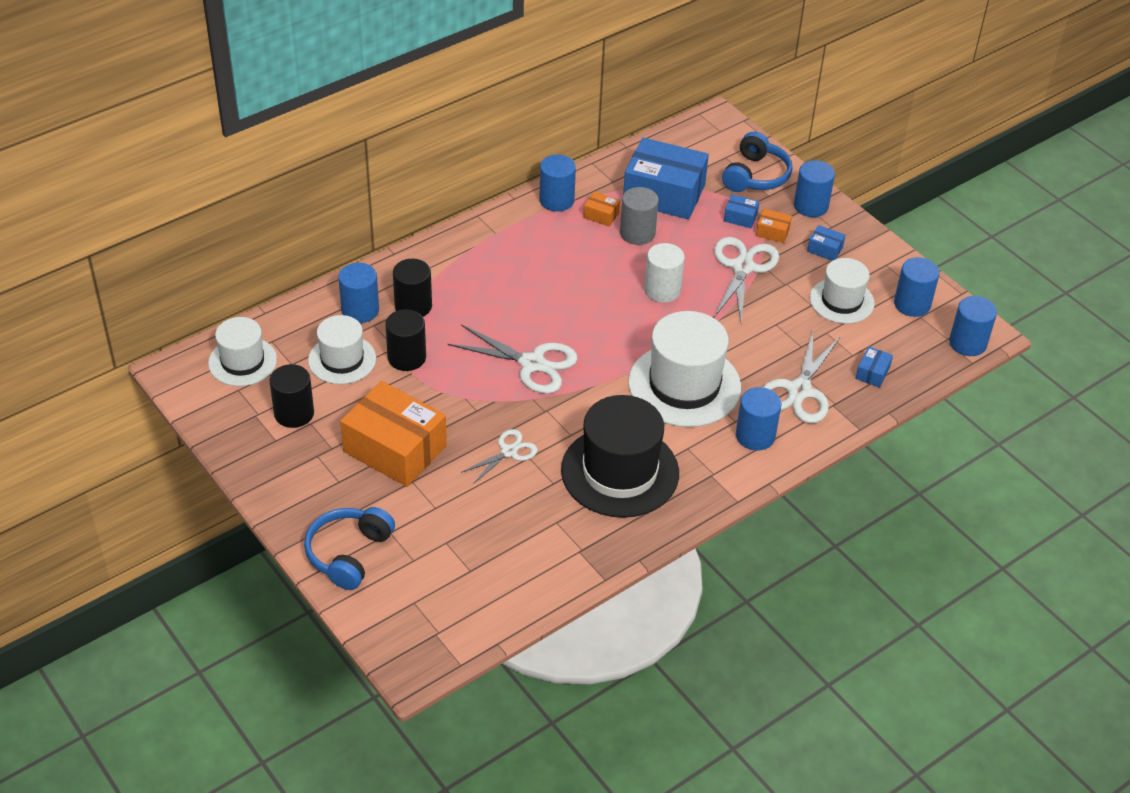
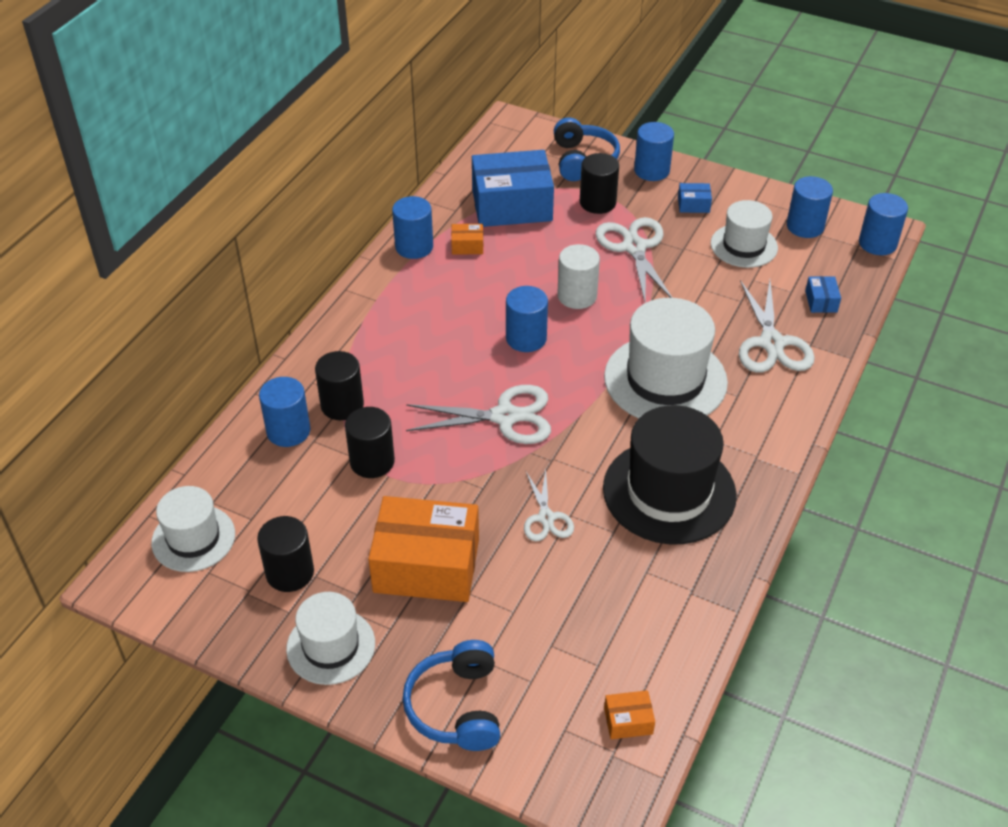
camera: 25 degrees left, 0 degrees up
white hat [308,315,376,384] -> white hat moved to [286,592,375,685]
white scissors [461,429,538,484] -> white scissors turned 150 degrees clockwise [524,469,574,541]
grey cylinder [620,187,659,245] -> none
blue box [724,194,759,228] -> black cylinder [580,153,619,214]
blue cylinder [736,387,781,451] -> blue cylinder moved to [506,286,548,352]
orange box [756,209,792,243] -> orange box moved to [604,690,655,739]

